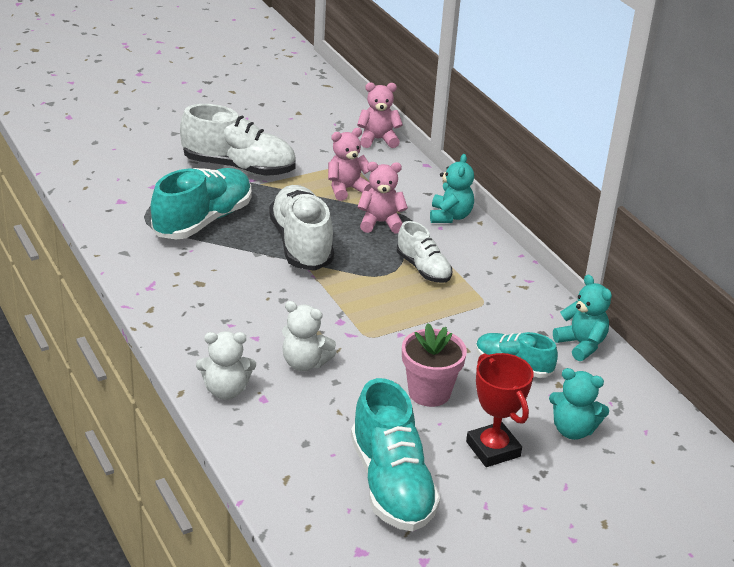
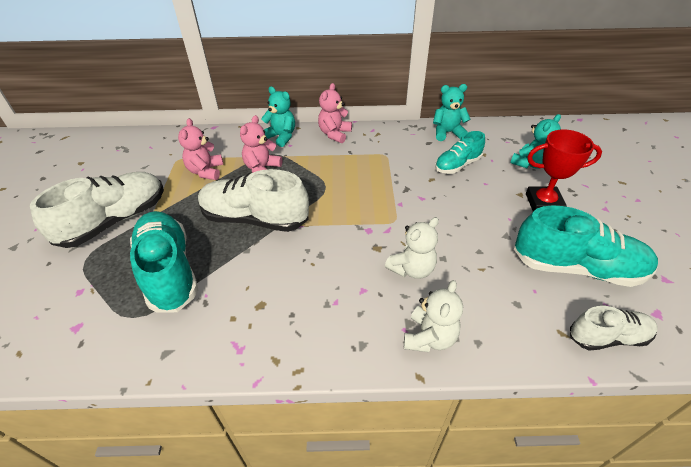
camera: 60 degrees left, 10 degrees up
pink teddy bear [357,82,403,148] -> pink teddy bear moved to [318,83,352,143]
white shoe [397,221,452,283] -> white shoe moved to [570,306,658,350]
pink flower pot [402,323,467,407] -> none

